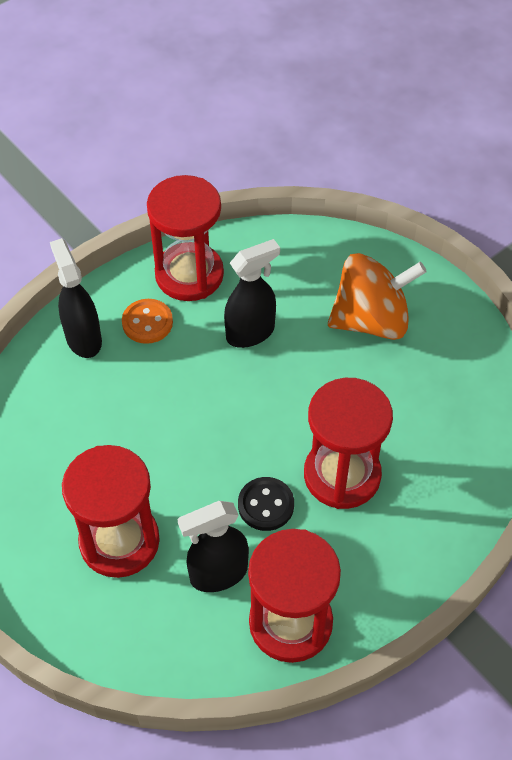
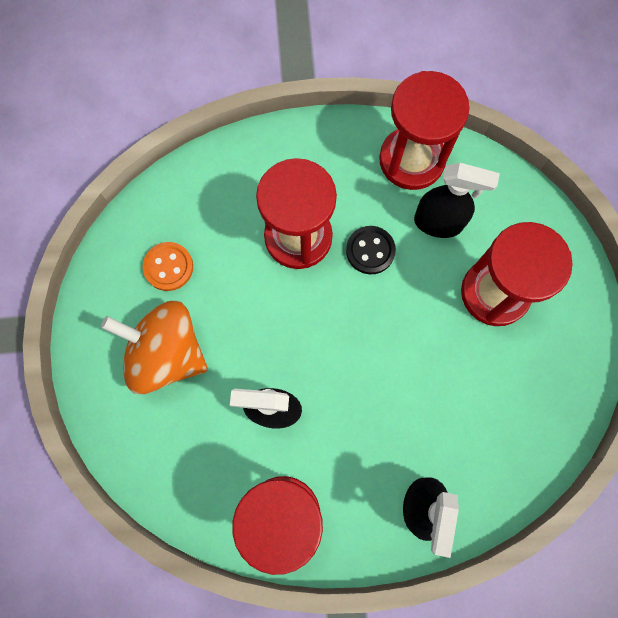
camera: 145 degrees left, 20 degrees up
orange button [122,299,173,344] -> orange button moved to [143,242,193,291]

